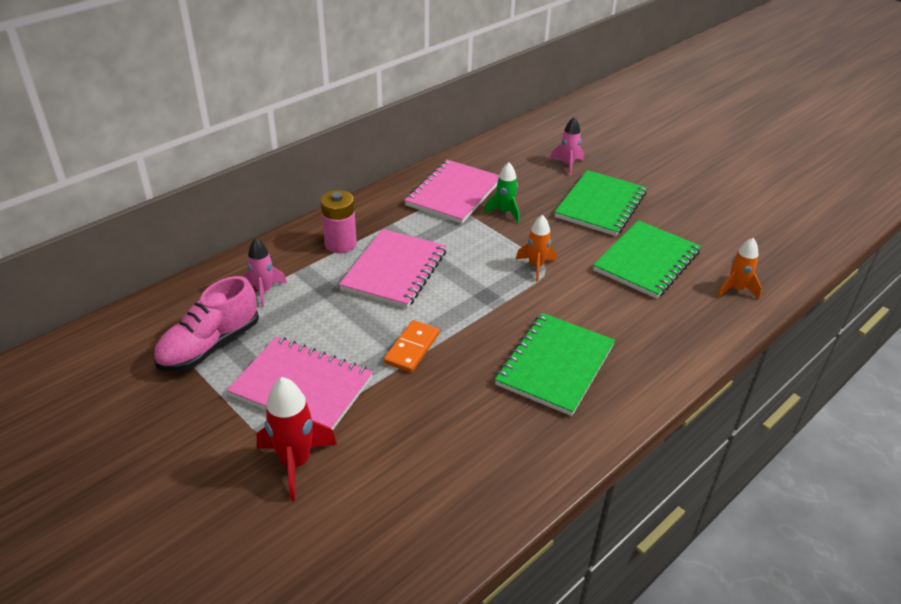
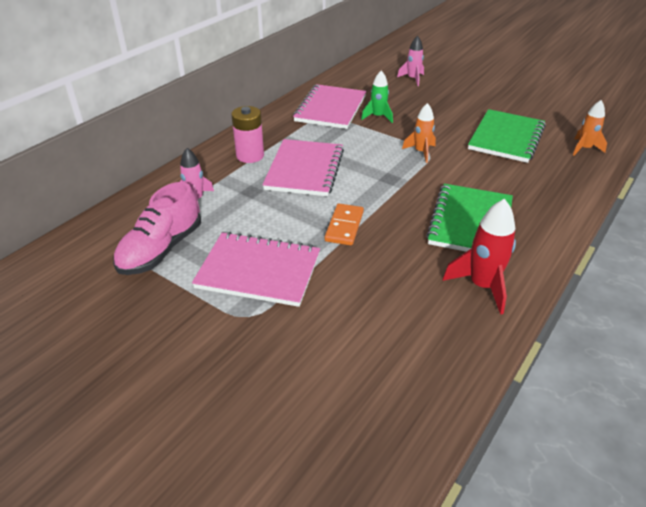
camera: 10 degrees left, 0 degrees up
red rocket [256,377,337,501] -> red rocket moved to [442,198,516,315]
green notebook [554,170,647,236] -> none

